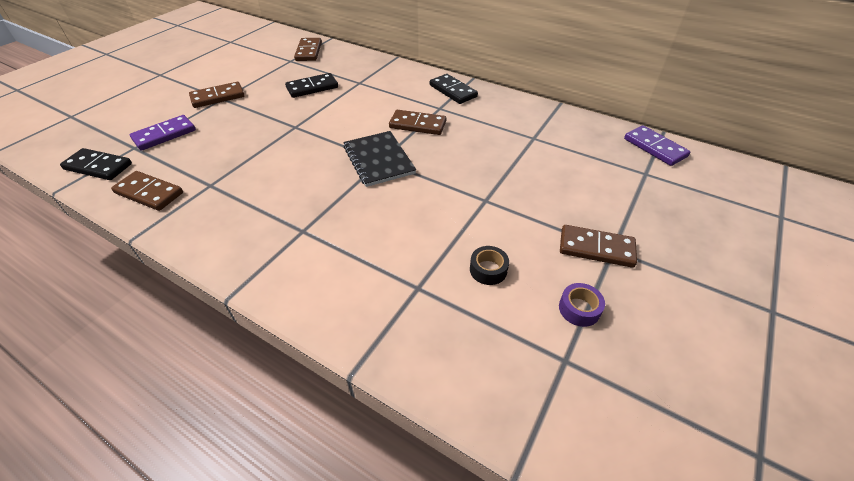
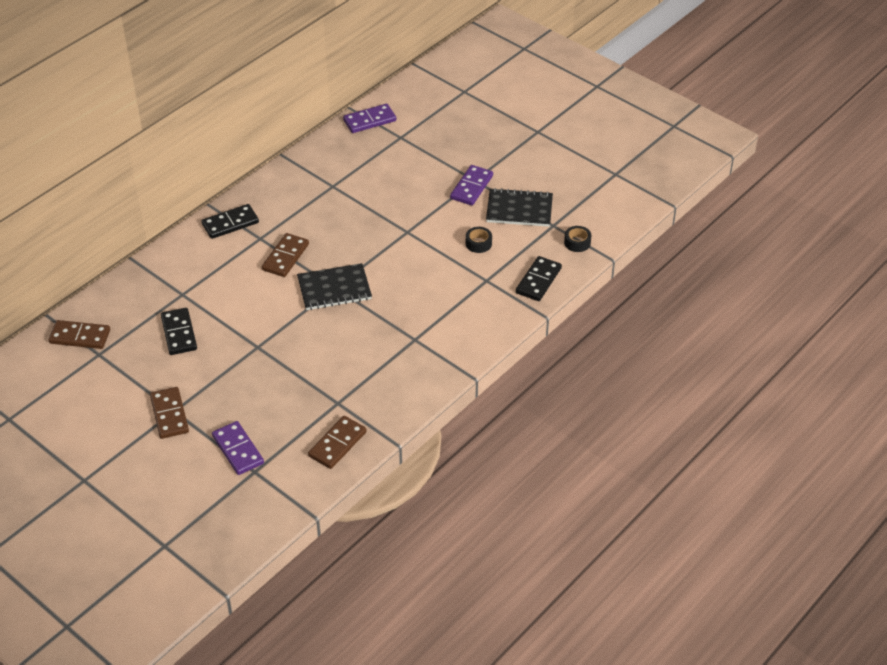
camera: 80 degrees left, 0 degrees up
black domino [60,148,132,180] -> black domino moved to [516,256,562,301]
purple tape [559,283,605,327] -> black notebook [486,188,553,227]
brown domino [560,225,637,268] -> purple domino [450,165,493,205]
none -> black tape [564,226,592,252]

